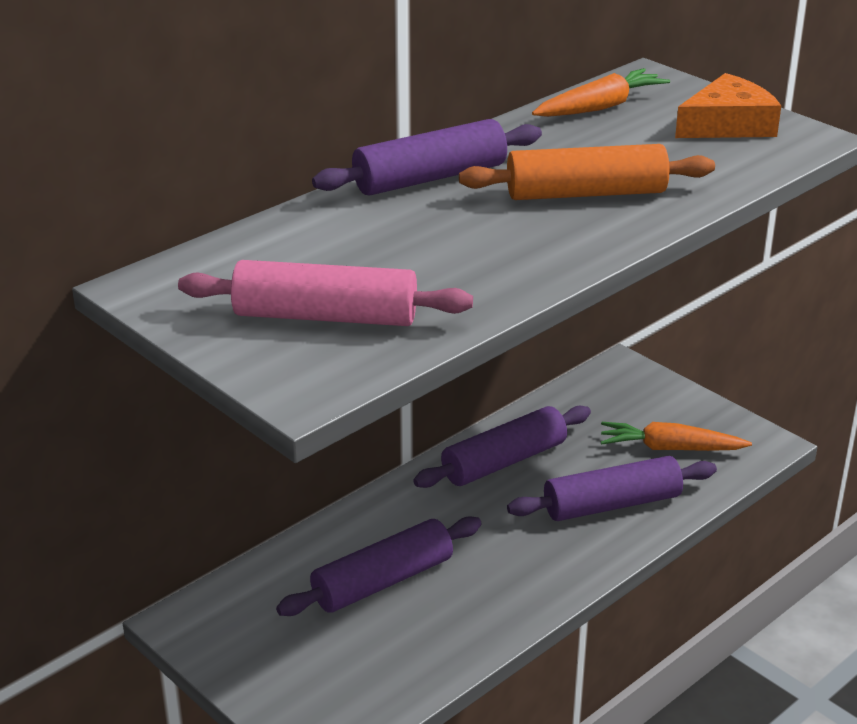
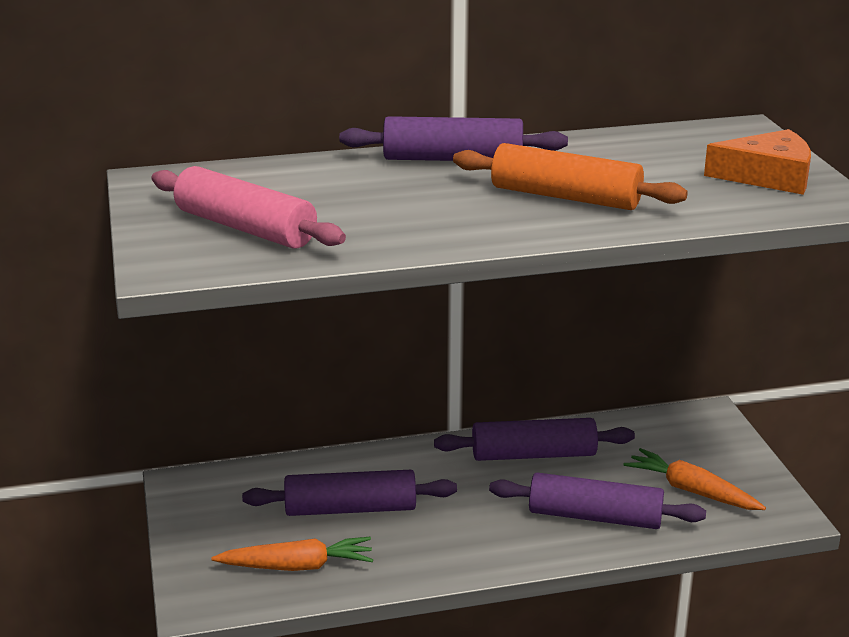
camera: 30 degrees right, 5 degrees down
orange carrot [532,68,670,117] -> orange carrot moved to [211,537,373,571]

